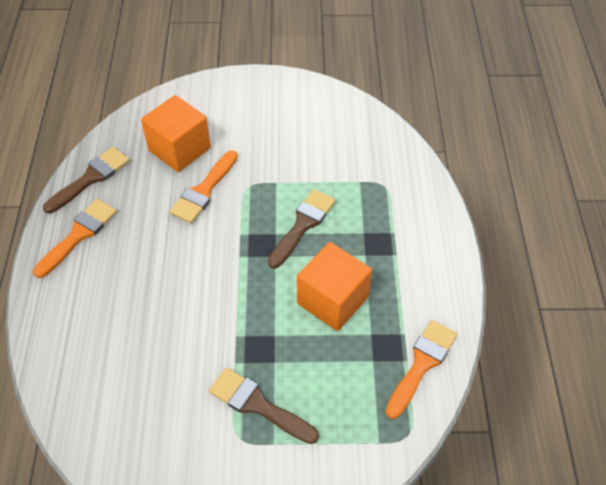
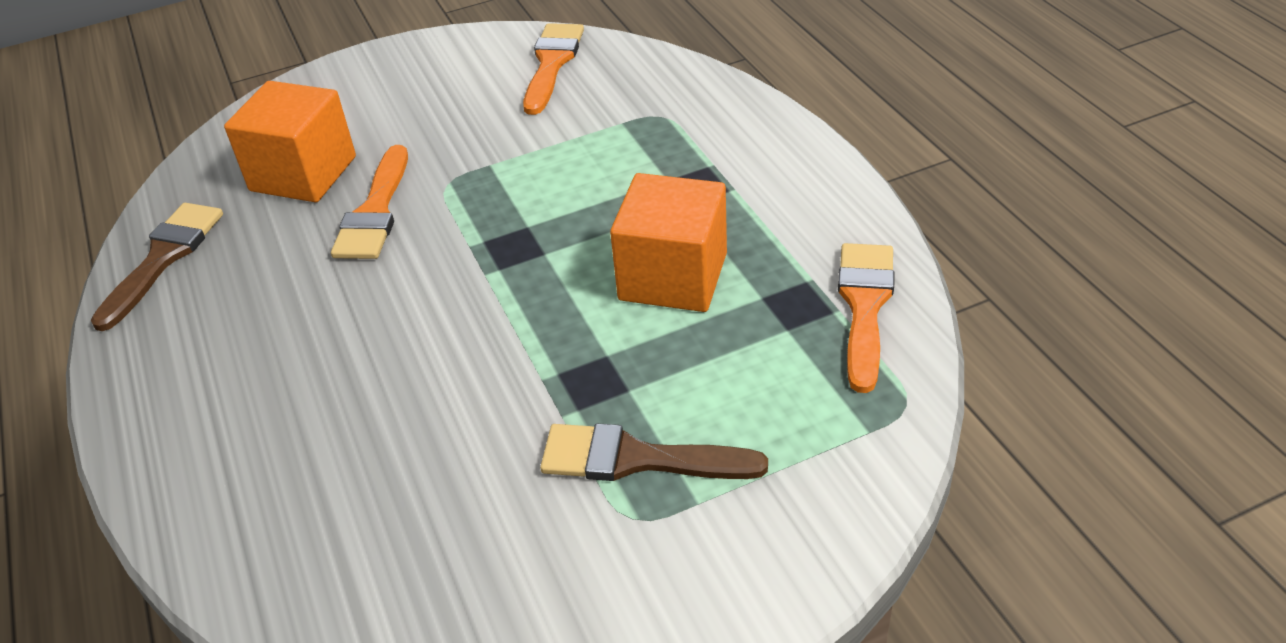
camera: 20 degrees left, 10 degrees down
orange brush [33,199,117,278] -> orange brush moved to [523,23,584,115]
brown brush [268,189,336,269] -> none

